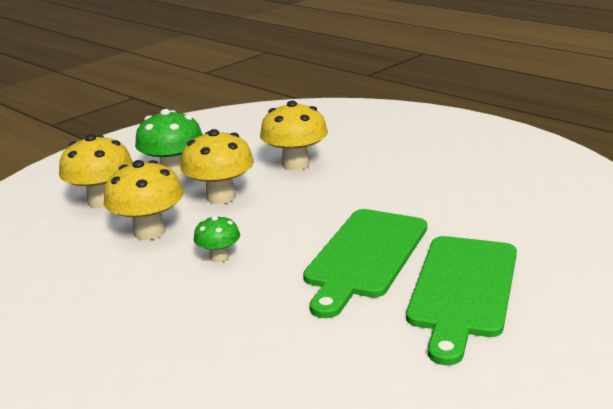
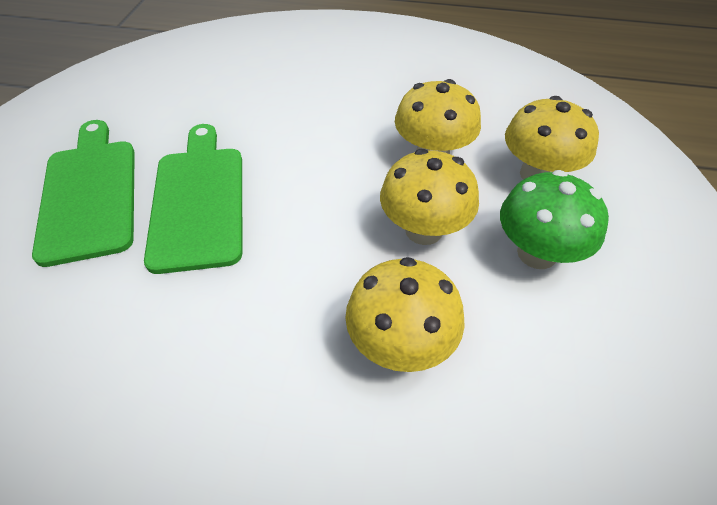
camera: 145 degrees right, 25 degrees up
green mushroom [194,215,240,262] -> none

